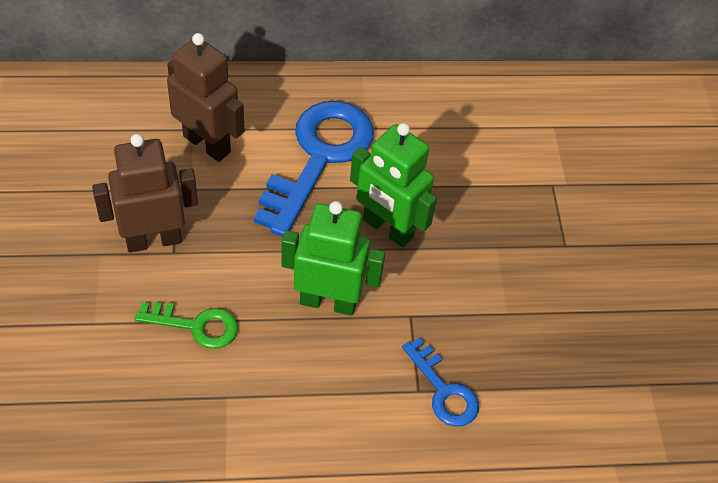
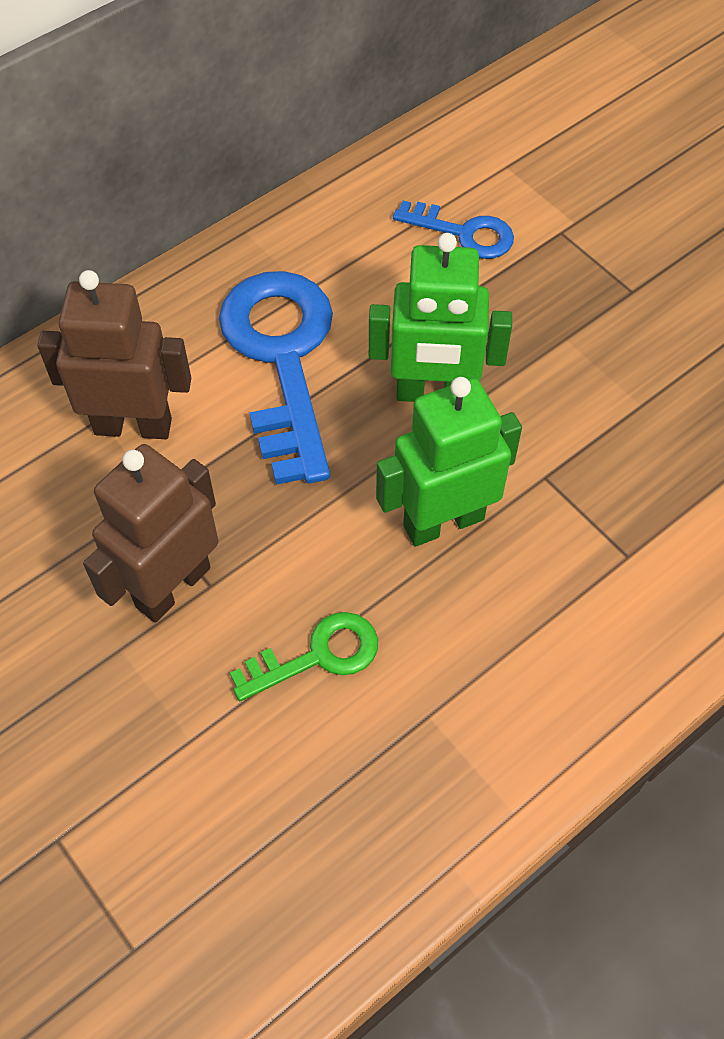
camera: 30 degrees left, 5 degrees up
blue key [402,338,479,427] -> blue key moved to [393,201,514,259]

